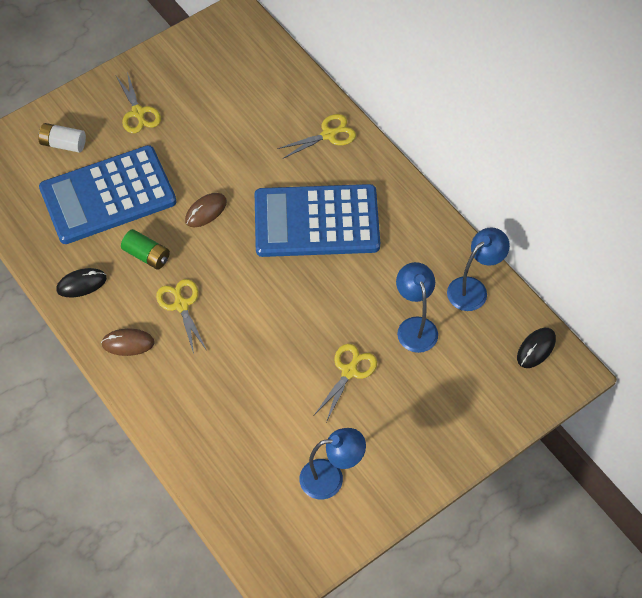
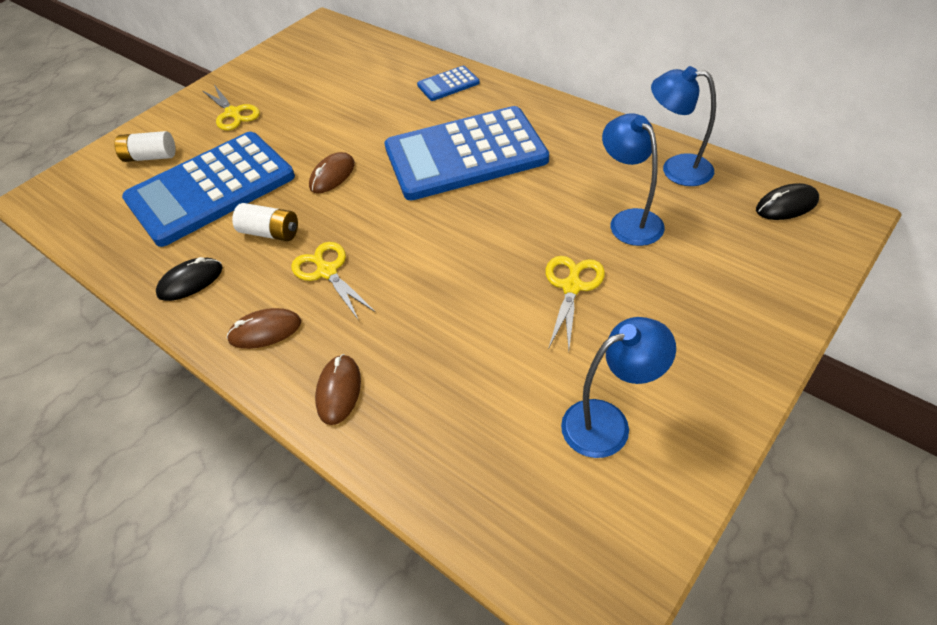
camera: 10 degrees left, 10 degrees down
green battery [121,229,170,270] -> white battery [232,203,298,241]
yellow scissors [277,114,356,158] -> blue calculator [417,66,480,101]
blue lamp [447,227,510,311] -> blue lamp turned 105 degrees counterclockwise [651,66,716,186]
black mouse [517,328,556,368] -> black mouse turned 45 degrees clockwise [756,183,819,220]
none -> brown mouse [315,354,361,425]

